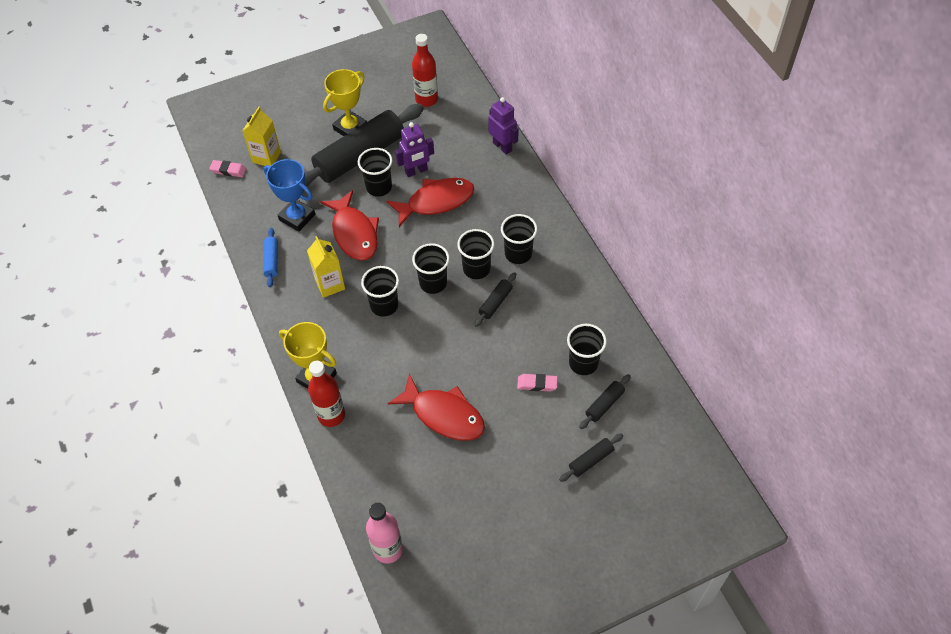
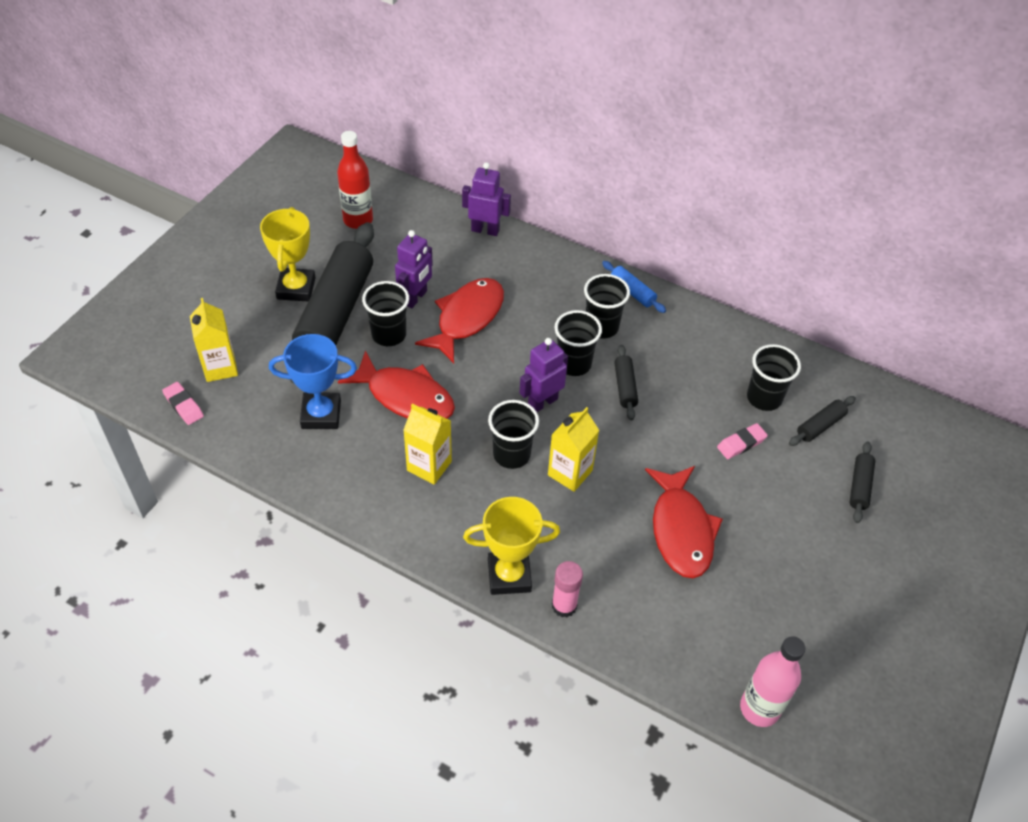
camera: 40 degrees left, 5 degrees down
pink eraser [209,160,246,177] -> pink eraser turned 75 degrees clockwise [162,382,204,425]
blue rolling pin [263,228,278,287] -> blue rolling pin moved to [602,261,666,313]
red bottle [308,361,345,427] -> pink glue stick [552,561,583,617]
red fish [388,373,485,441] -> red fish turned 90 degrees clockwise [645,466,723,578]
black cup [412,243,450,294] -> purple robot [519,338,568,412]
black rolling pin [579,374,631,429] -> black rolling pin turned 45 degrees clockwise [789,396,856,446]
none -> yellow carton [548,407,599,492]

